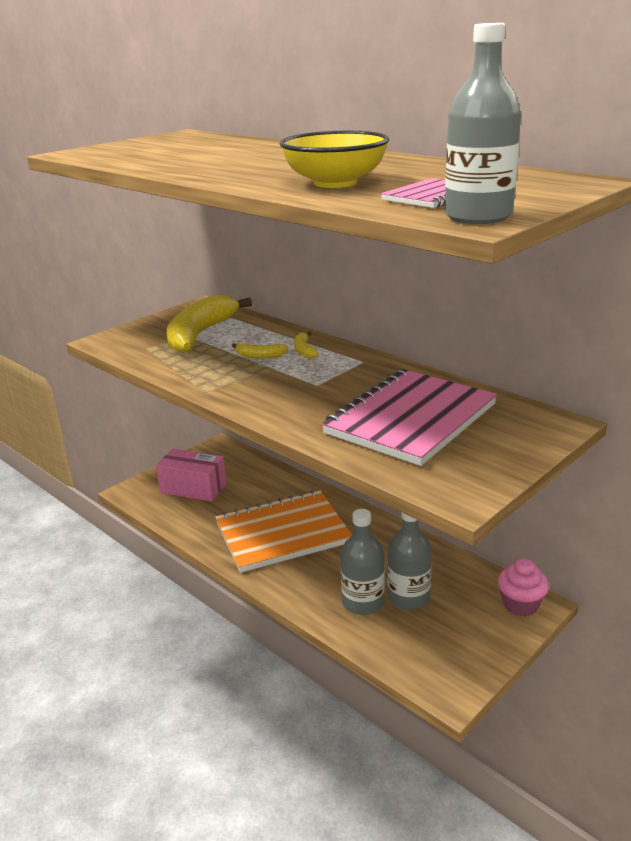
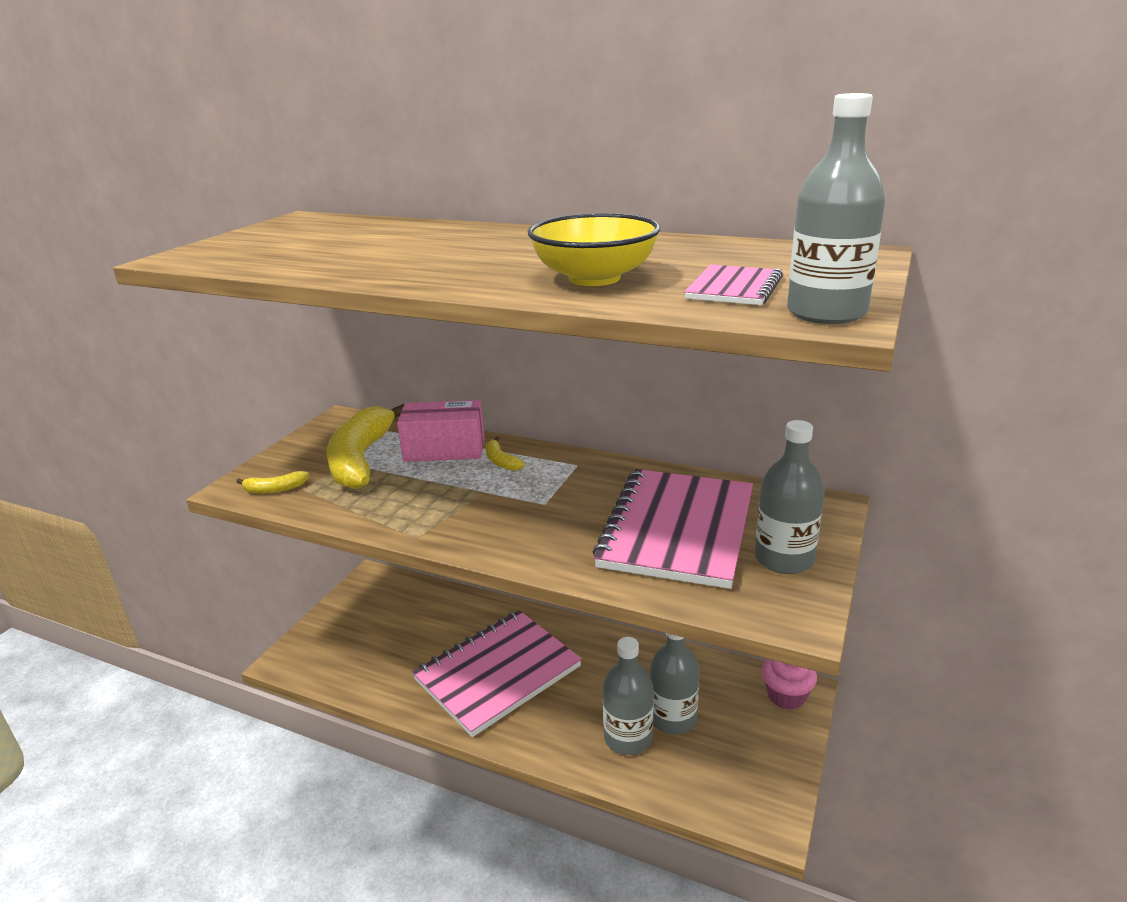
camera: 20 degrees left, 0 degrees up
pink box [156,449,226,502] -> pink box moved to [397,400,484,462]
orange notebook [215,490,352,573] -> pink notebook [412,610,582,737]
yellow banana [232,344,288,359] -> yellow banana moved to [236,471,309,494]
none -> grey bottle [755,420,825,574]

